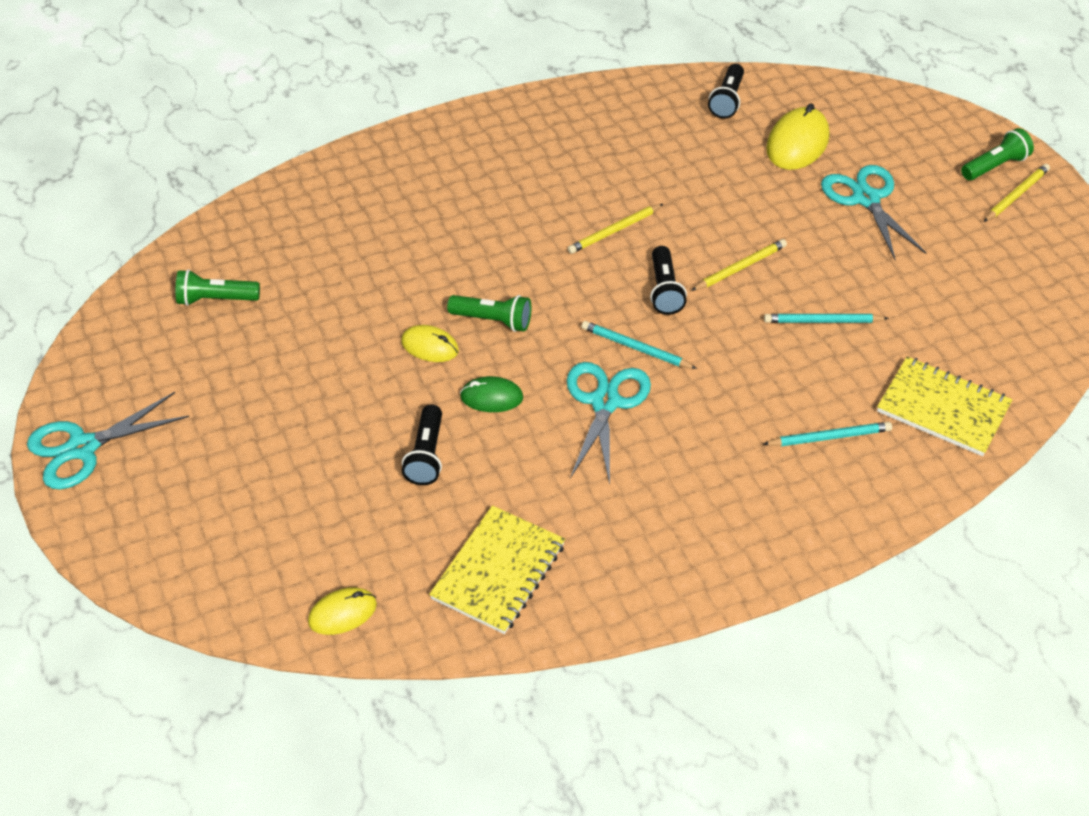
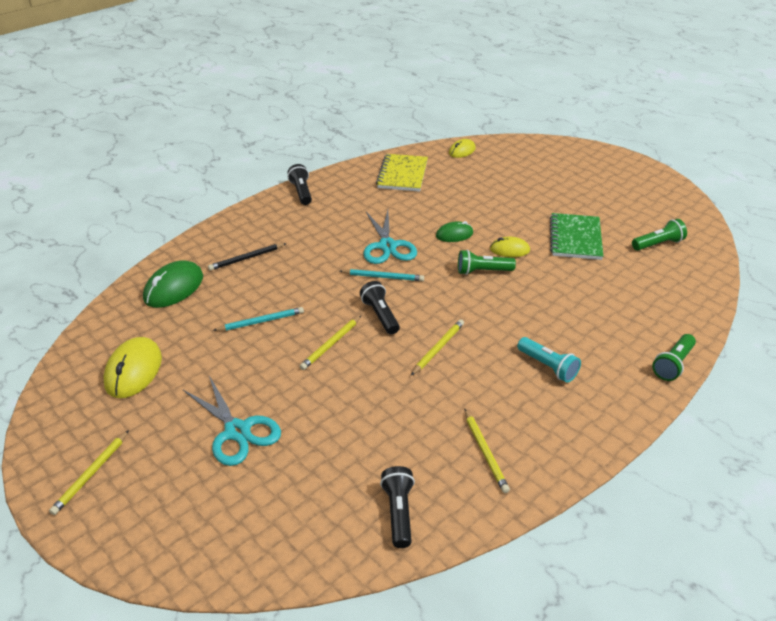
camera: 160 degrees right, 10 degrees down
turquoise scissors [27,392,189,490] -> none
black flashlight [402,404,442,485] -> black flashlight moved to [287,164,312,205]
turquoise pencil [763,422,892,446] -> black pencil [208,243,287,271]
yellow mouse [766,103,829,170] -> yellow mouse moved to [103,337,162,398]
yellow notebook [877,356,1012,456] -> green mouse [143,260,203,308]
green flashlight [961,128,1034,180] -> green flashlight moved to [652,334,696,381]
none -> yellow pencil [465,409,510,493]
none -> turquoise flashlight [517,337,581,383]
none -> green notebook [550,213,603,260]

